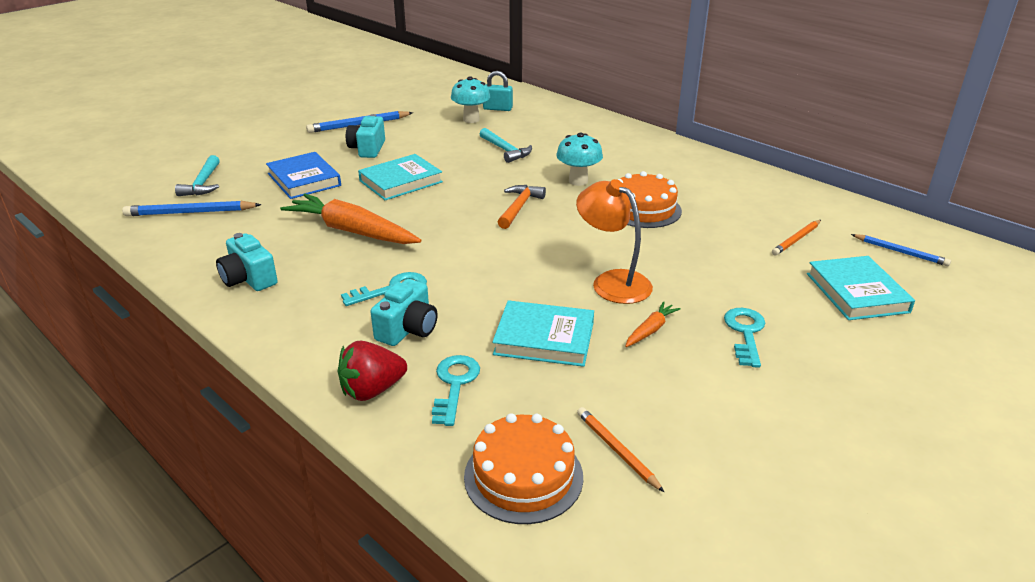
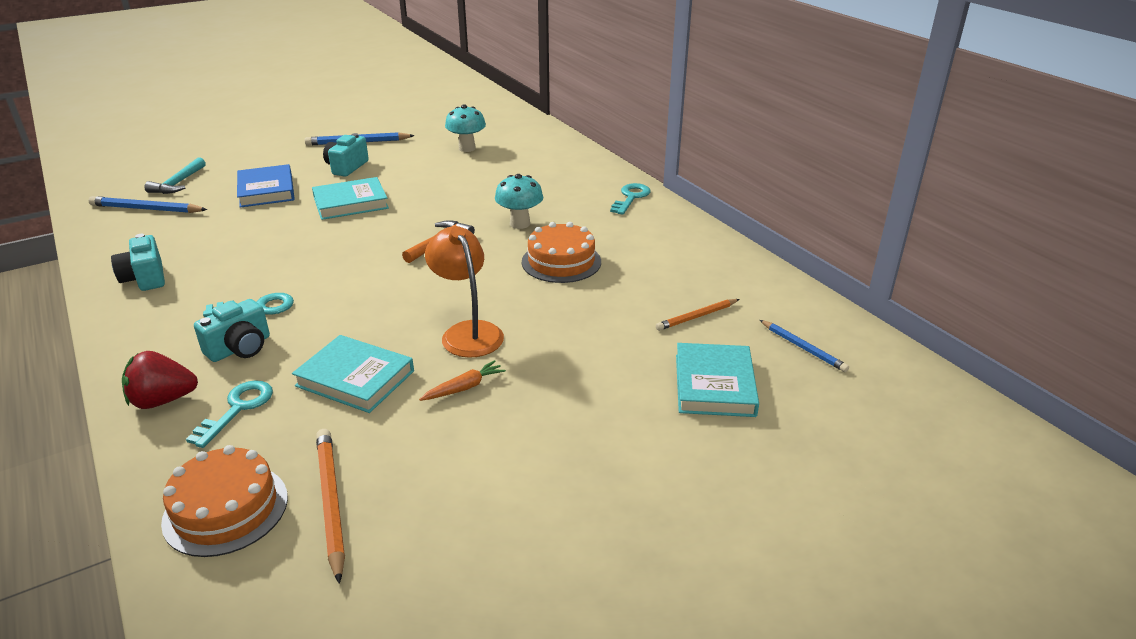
camera: 15 degrees right, 0 degrees up
orange carrot [280,194,421,244] -> none
turquoise hammer [480,128,532,163] -> none
turquoise padlock [483,71,513,111] -> none
orange pencil [577,407,664,492] -> orange pencil [316,429,345,584], size x1.53
turquoise key [724,308,765,368] -> turquoise key moved to [610,183,651,215]

